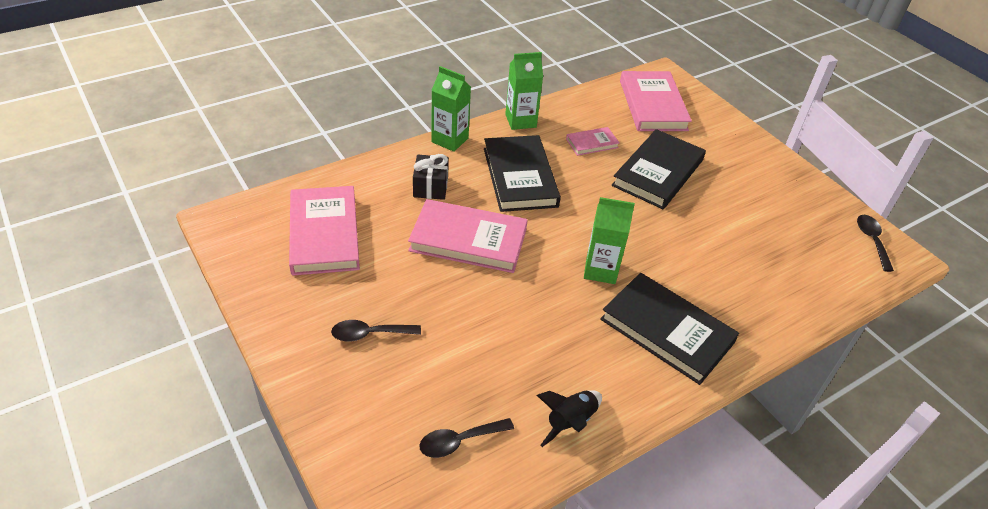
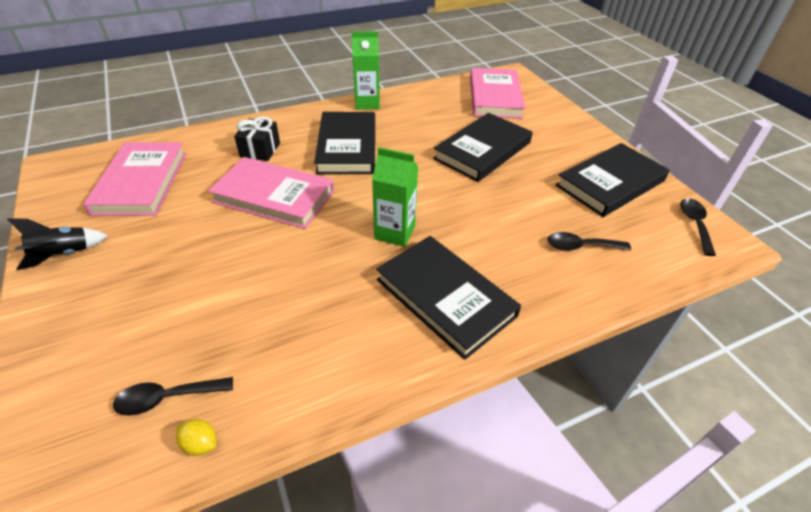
camera: 10 degrees right, 0 degrees up
black spoon [331,320,421,342] -> black spoon moved to [547,232,631,251]
green carton [431,66,471,152] -> none
black rocket [537,390,602,447] -> black rocket moved to [7,218,108,270]
pink book [566,127,619,156] -> none
none -> yellow lemon [176,419,216,456]
none -> black book [556,143,670,217]

